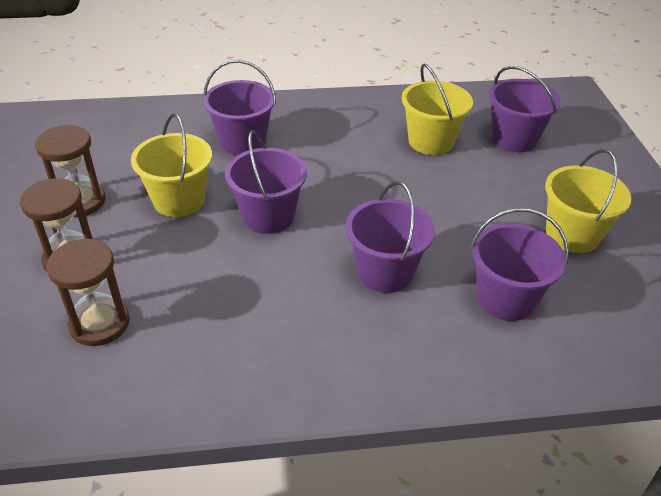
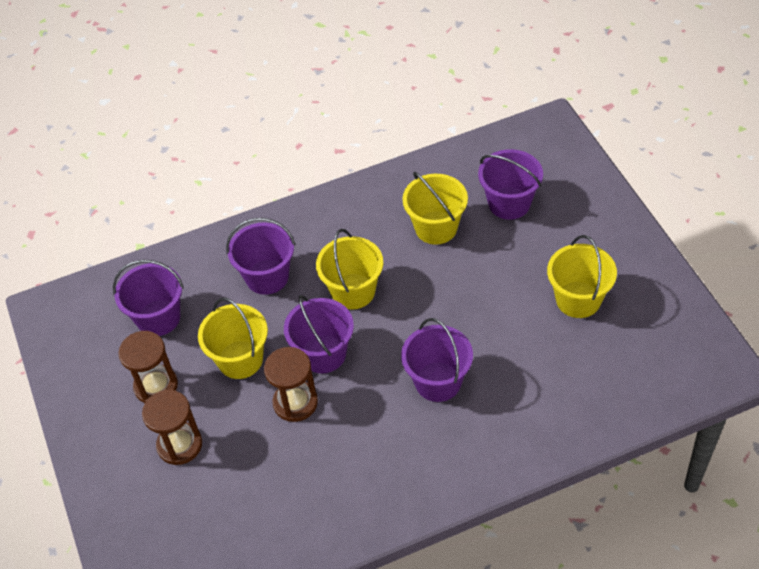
camera: 10 degrees left, 10 degrees up
brown hourglass [46,239,130,346] -> brown hourglass moved to [264,347,318,422]
purple bucket [470,208,569,321] -> purple bucket moved to [113,260,184,336]
none -> yellow bucket [316,229,383,310]

